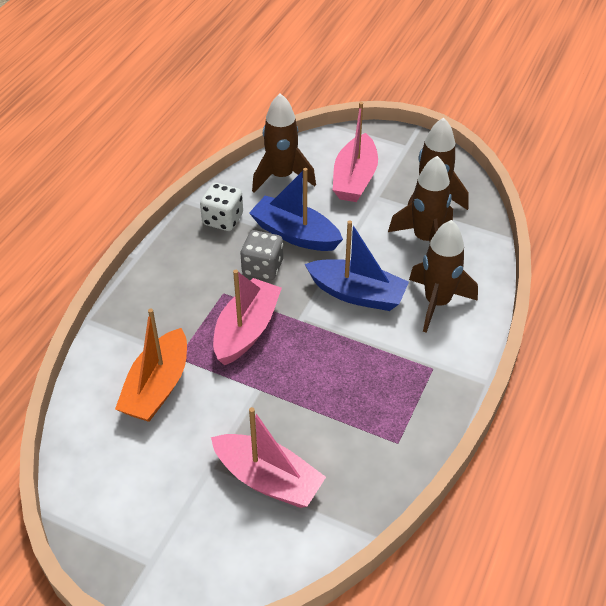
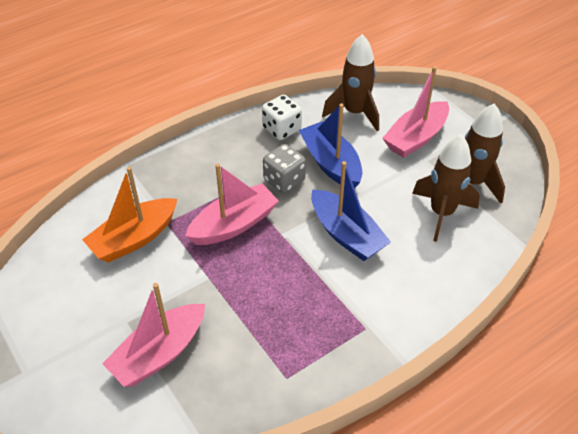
camera: 30 degrees right, 0 degrees up
pink boat [211,407,326,508] -> pink boat turned 75 degrees clockwise [102,283,205,387]
brown rocket [409,220,478,333] -> none

